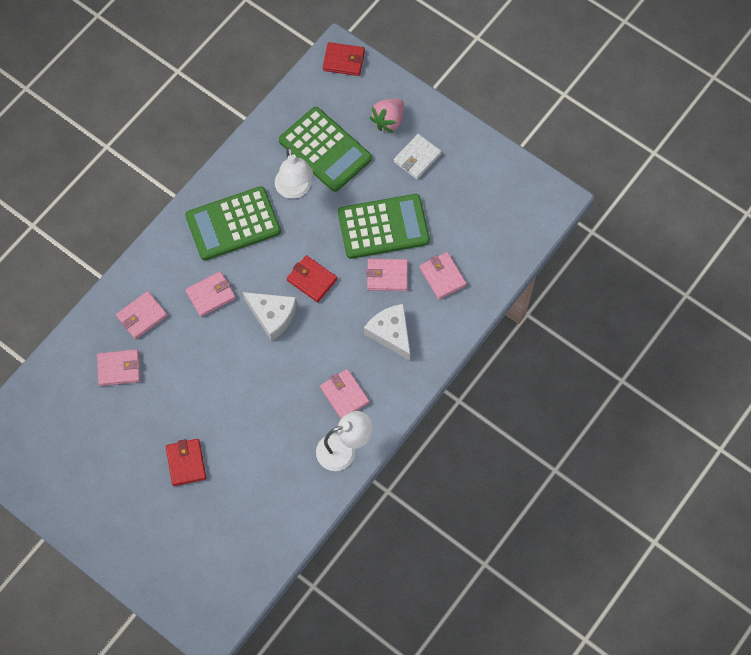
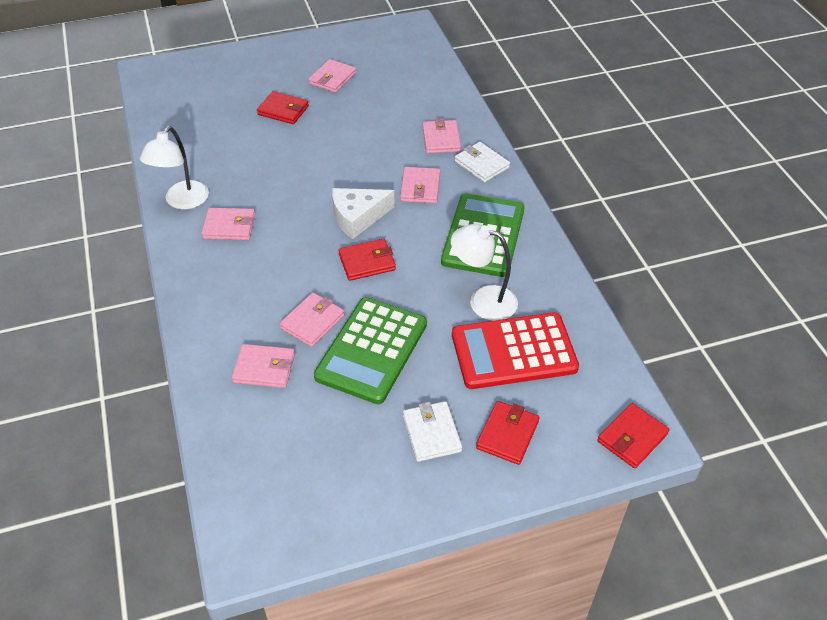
camera: 125 degrees right, 20 degrees down
pink wallet [97,349,140,386] -> pink wallet moved to [308,59,356,93]
green calculator [279,107,372,192] -> red calculator [452,312,579,389]
white cheese [364,304,410,360] -> none
pink strawberry [369,99,404,133] -> red wallet [476,401,539,465]
none -> white wallet [455,142,510,183]

